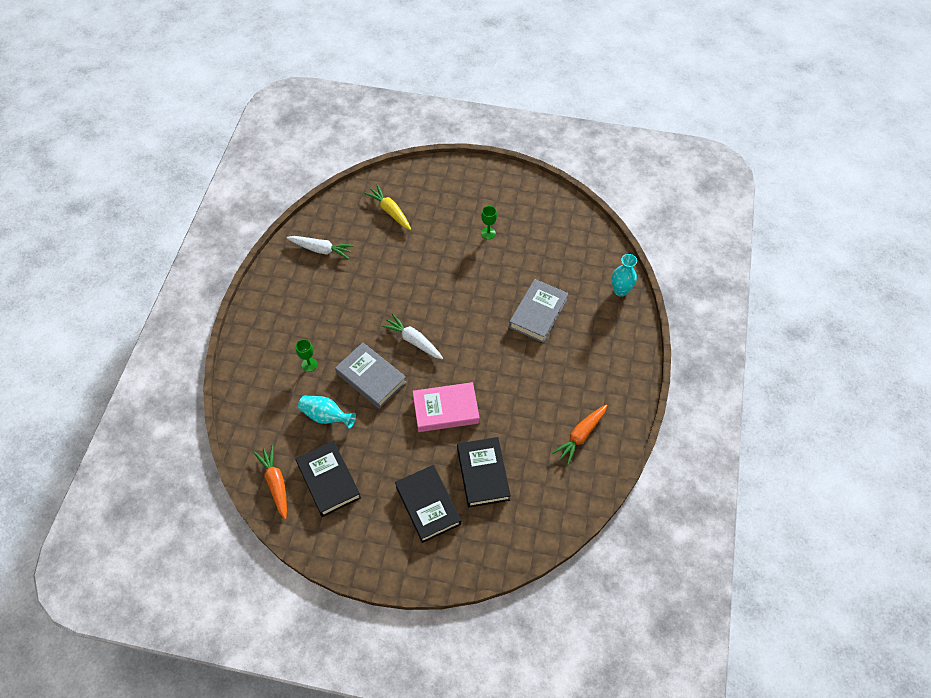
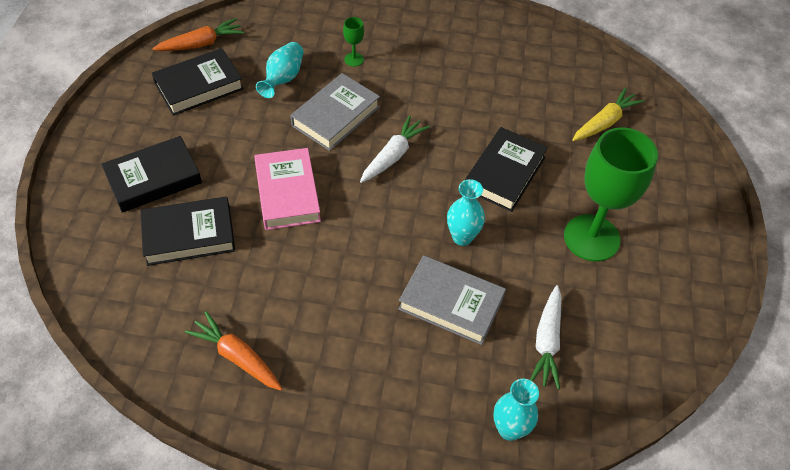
camera: 85 degrees right, 5 degrees down
white carrot [287,236,354,259] -> white carrot moved to [530,285,562,390]
green goblet [481,206,497,239] -> green goblet [564,128,658,261], size x2.47
none -> turquoise vase [447,179,485,246]
none -> black book [465,127,548,212]

